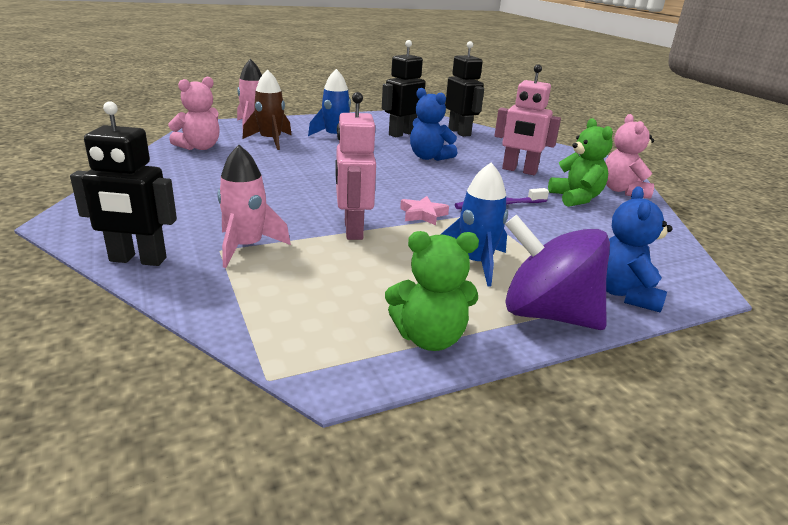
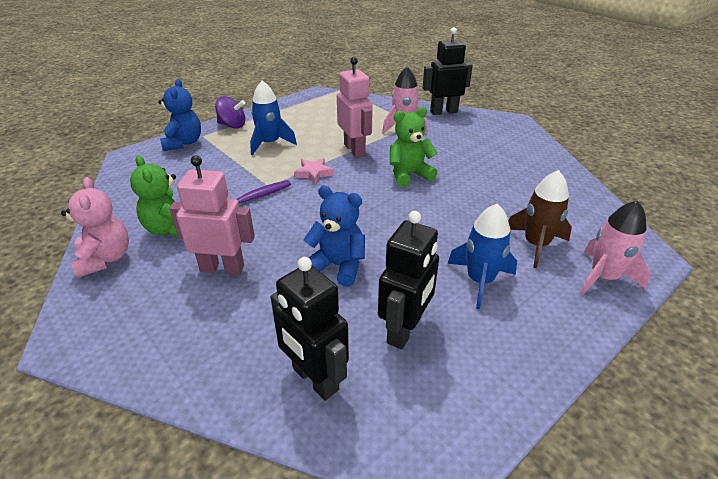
camera: 165 degrees right, 10 degrees up
pink teddy bear [168,77,220,150] -> none
green teddy bear [385,231,479,351] -> green teddy bear moved to [390,107,438,187]
purple spinning top [505,215,610,330] -> purple spinning top [215,96,245,129], size x0.59

